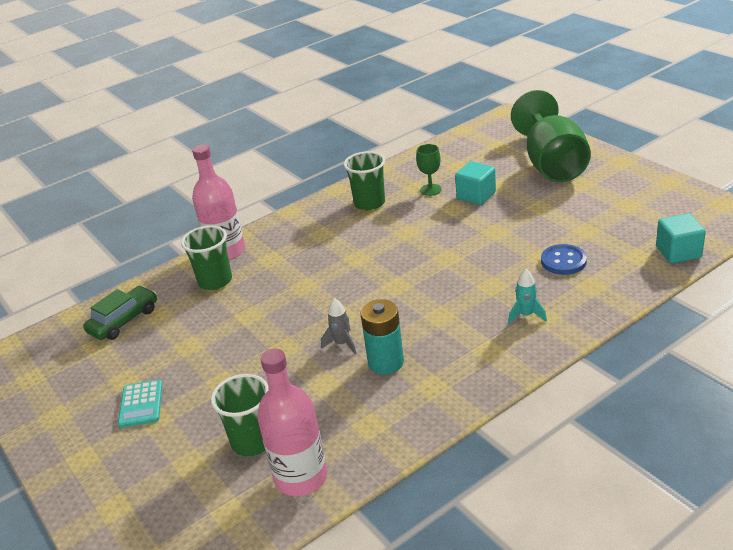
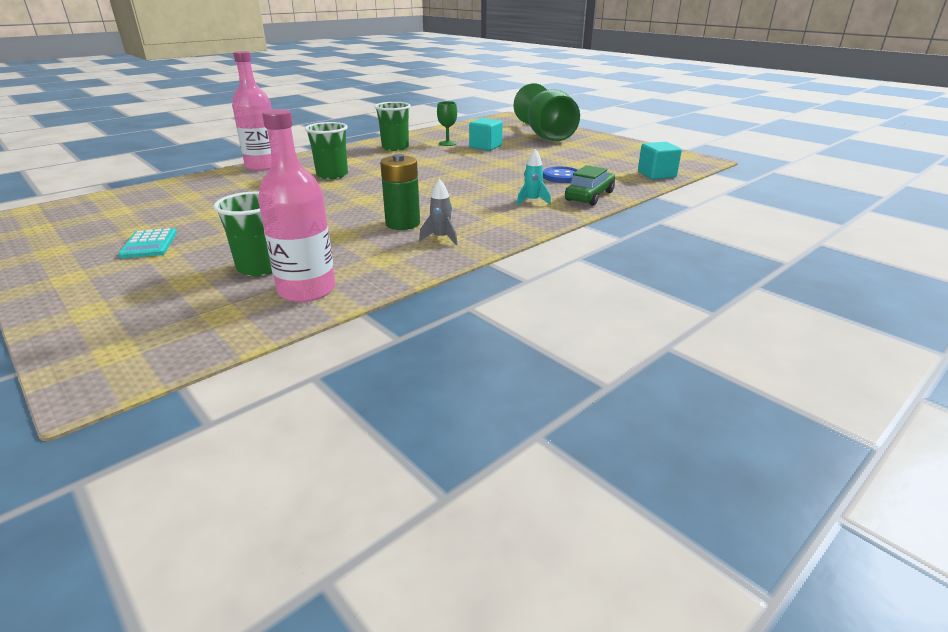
camera: 10 degrees left, 5 degrees down
green car [83,286,157,340] -> green car moved to [565,165,615,206]
green cup [181,225,232,290] -> green cup moved to [305,122,348,179]
grey rocket [321,298,356,354] -> grey rocket moved to [419,179,458,245]
turquoise battery [360,299,404,374] -> green battery [380,154,420,230]

